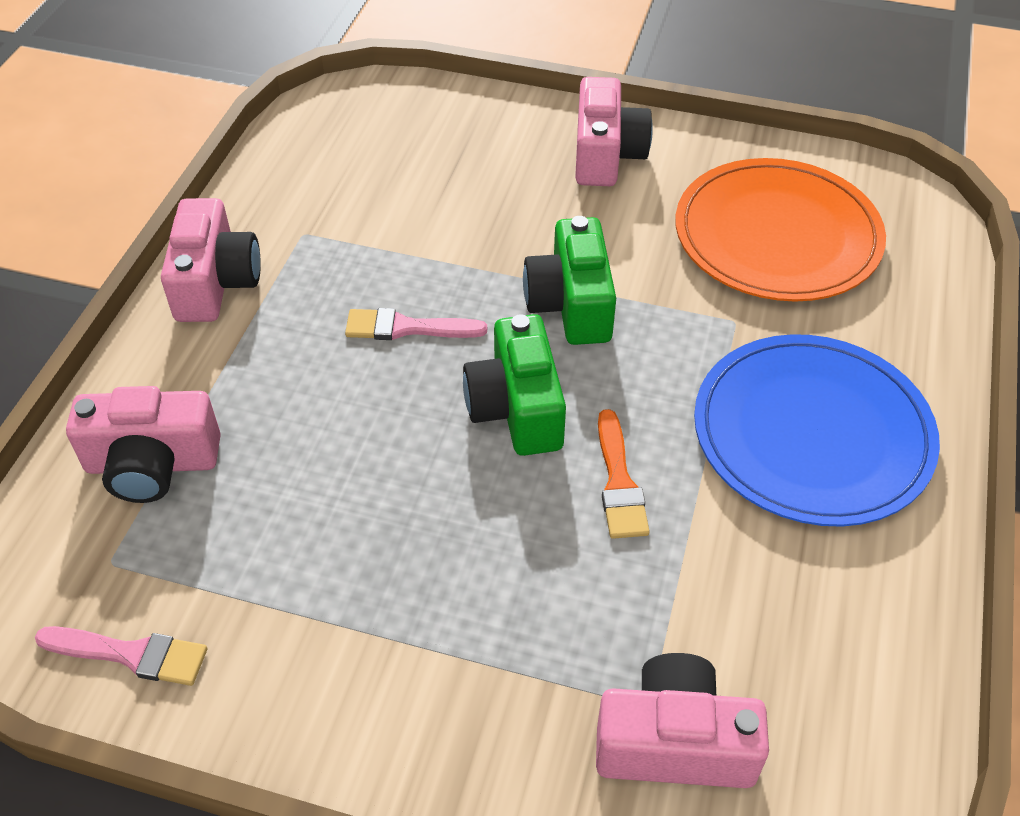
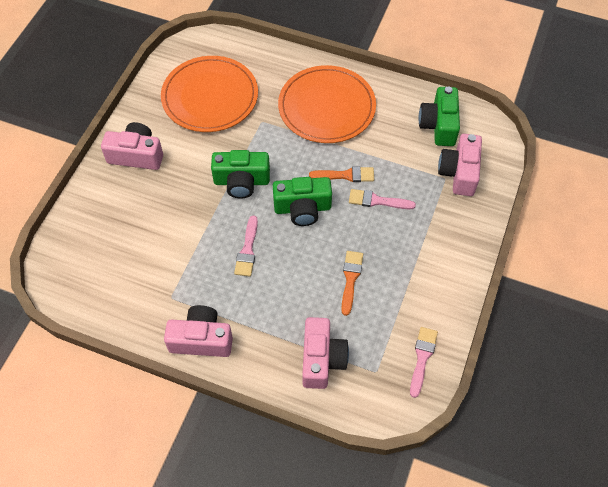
camera: 85 degrees left, 10 degrees up
blue plate [694,334,940,527] -> orange plate [278,65,376,143]
none -> orange brush [341,251,363,316]
none -> pink brush [349,189,416,209]
none -> green camera [419,86,460,146]

